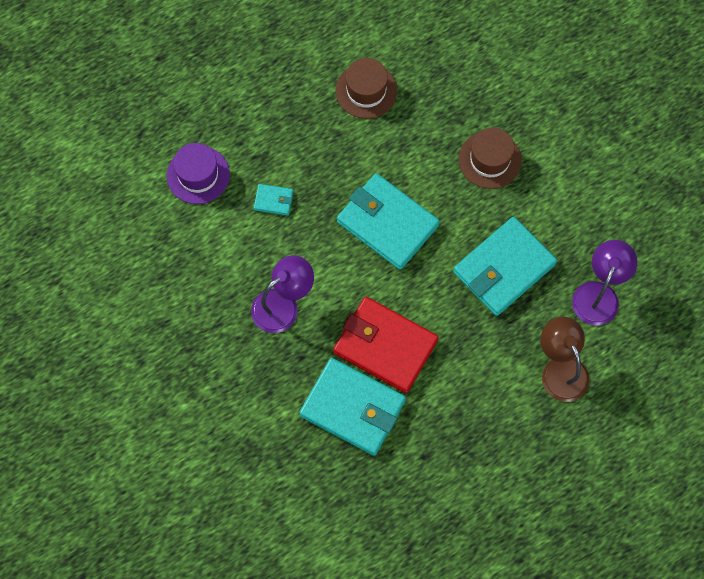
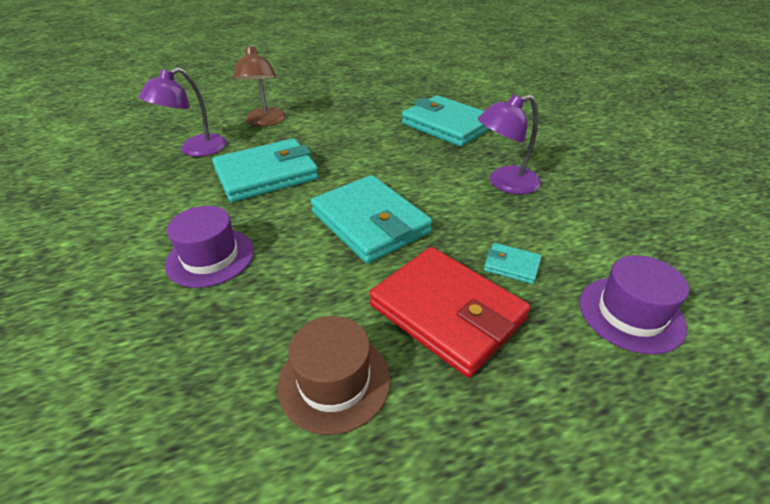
camera: 165 degrees left, 30 degrees down
red wallet [333,297,439,393] -> red wallet moved to [369,247,530,378]
brown hat [459,128,522,189] -> purple hat [165,206,254,288]

